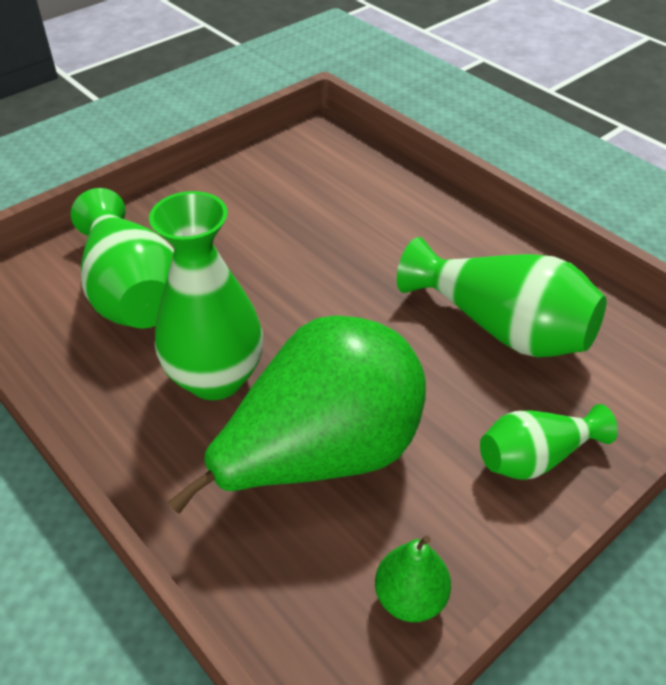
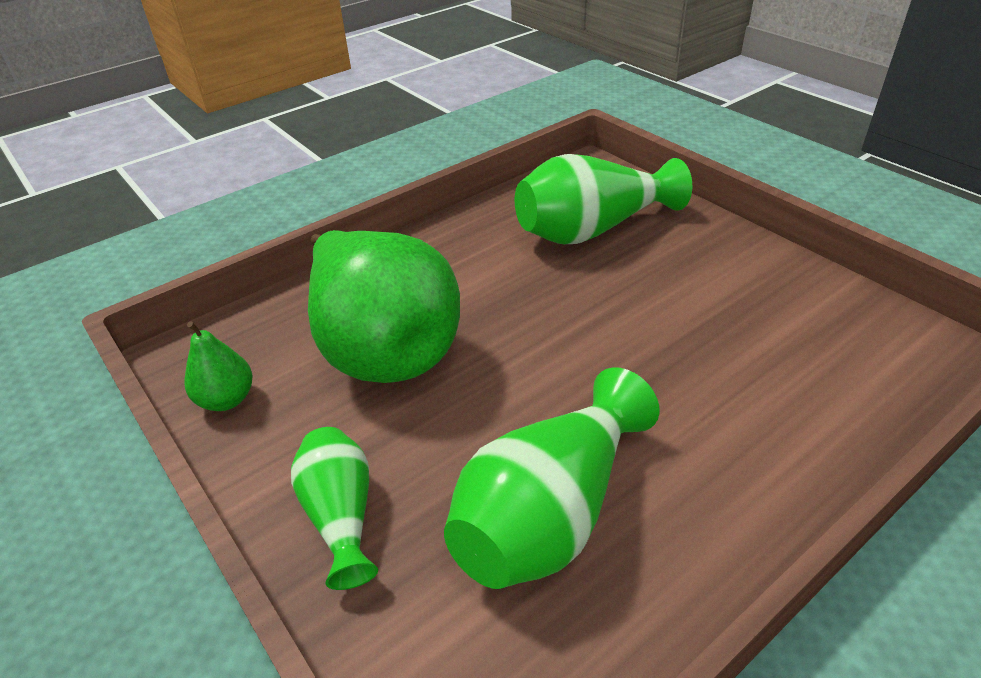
camera: 95 degrees right, 5 degrees down
green vase [149,191,263,400] -> none

